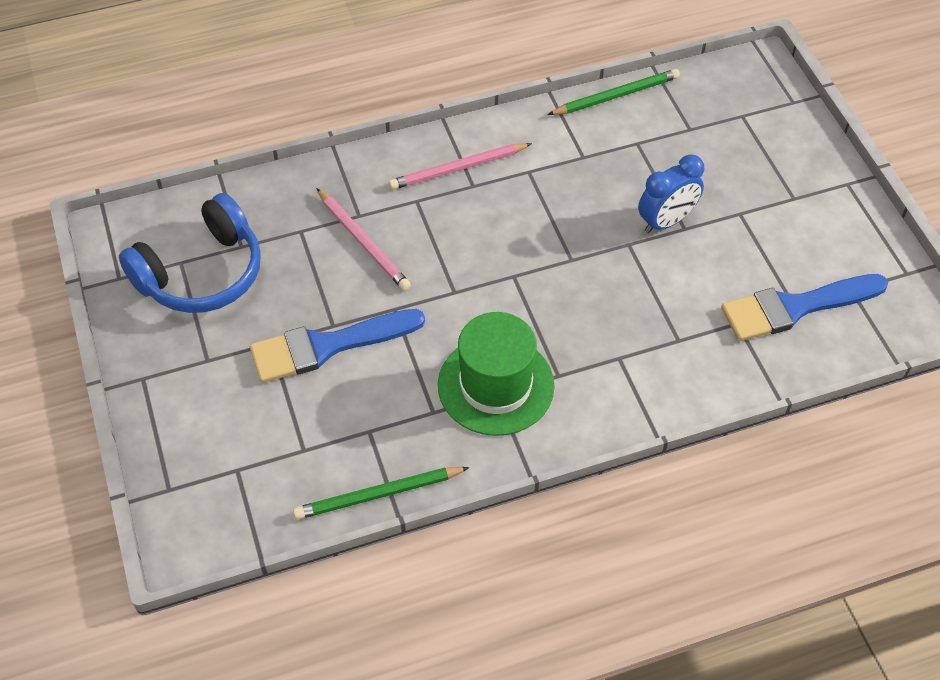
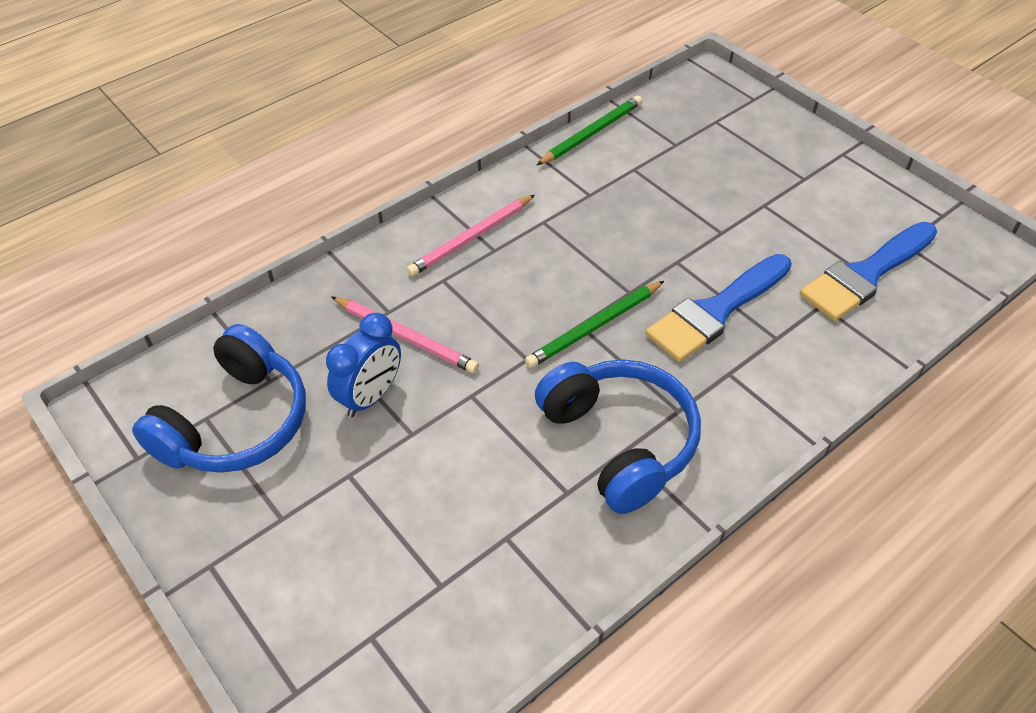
camera: 20 degrees left, 5 degrees down
blue brush [250,309,425,383] -> blue brush moved to [645,254,792,362]
green pencil [293,467,469,520] -> green pencil moved to [525,281,664,368]
green hat [438,312,555,436] -> blue headphones [535,360,701,514]
blue clock [638,154,704,233] -> blue clock moved to [326,313,401,417]

